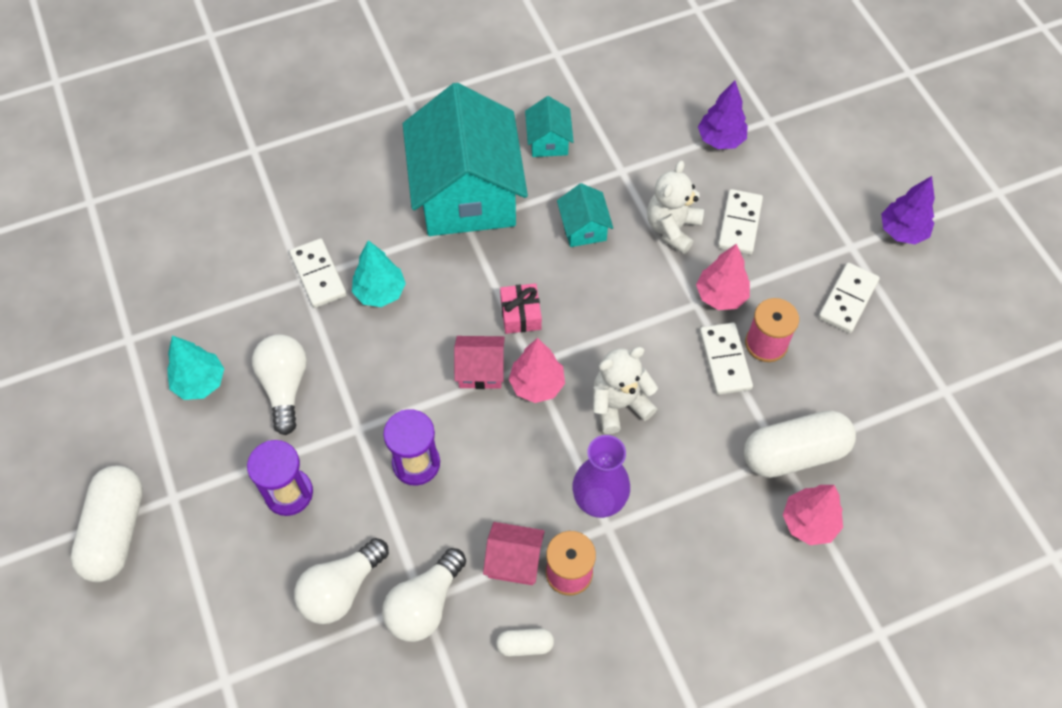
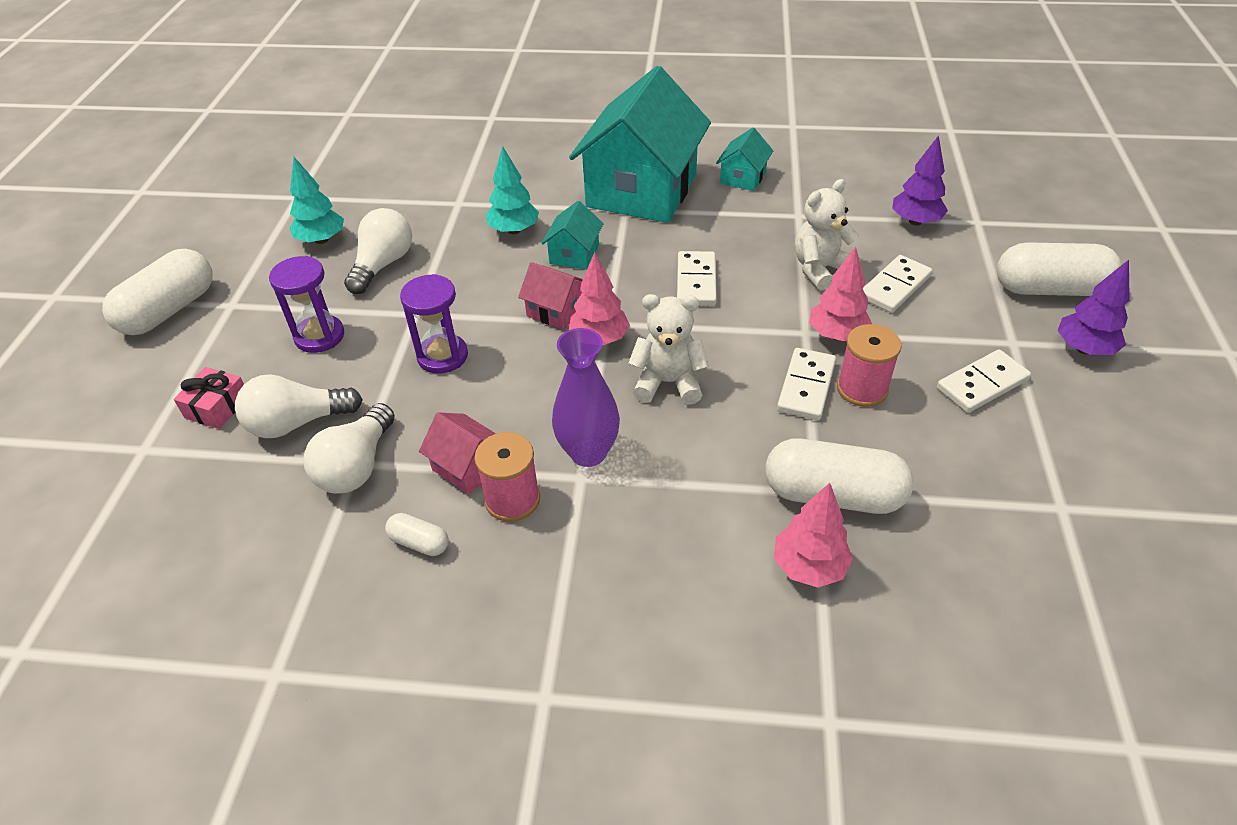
camera: 30 degrees right, 15 degrees down
white domino [289,238,347,308] -> white domino moved to [677,251,717,306]
white light bulb [382,548,466,642] -> white light bulb turned 45 degrees counterclockwise [304,403,395,494]
pink gift [500,283,542,334] -> pink gift moved to [174,367,244,429]
turquoise house [557,183,613,247] -> turquoise house moved to [541,201,604,270]
none -> white capsule [997,242,1121,296]

